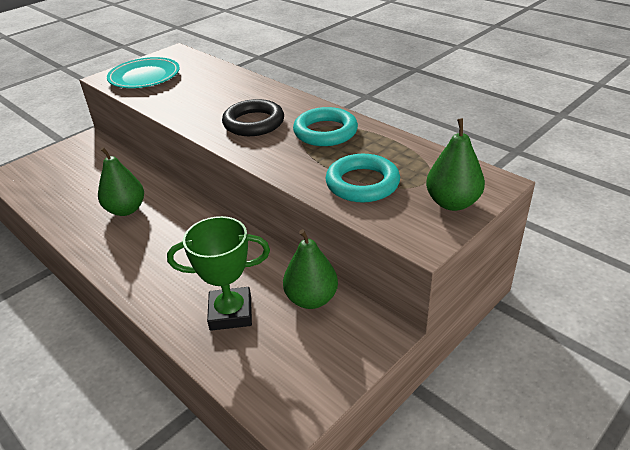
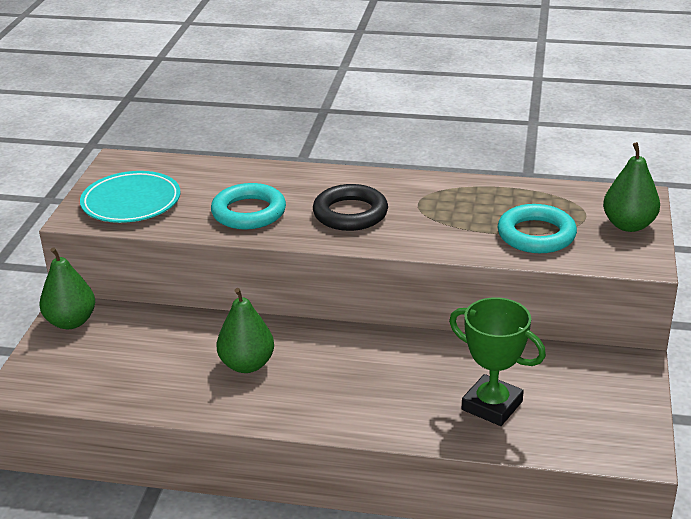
camera: 35 degrees left, 5 degrees down
green trophy [167,216,270,331] -> green trophy turned 75 degrees clockwise [449,297,546,426]
green pear [283,229,338,309] -> green pear moved to [39,247,95,329]
turquoise ring [293,107,358,146] -> turquoise ring moved to [211,183,286,229]

